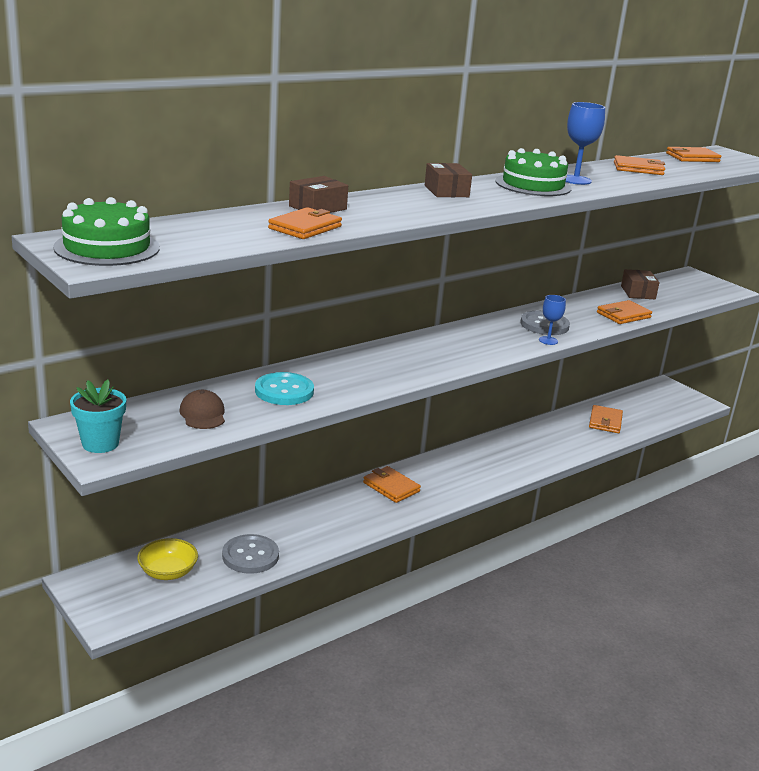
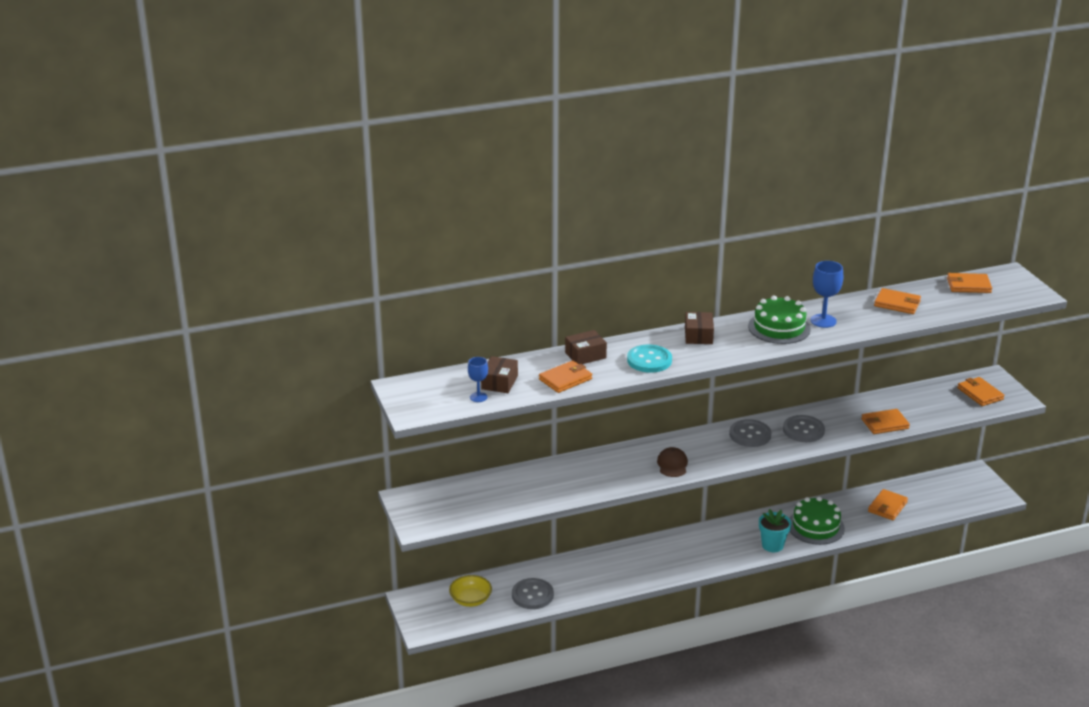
camera: 20 degrees right, 5 degrees up
green cake [53,197,160,266] -> green cake moved to [790,496,845,545]
turquoise flower pot [70,380,126,453] -> turquoise flower pot moved to [759,509,791,552]
brown cap [179,390,225,429] -> brown cap moved to [657,447,688,477]
turquoise button [255,372,314,405] -> turquoise button moved to [627,345,672,373]
orange wallet [363,466,421,503] -> orange wallet moved to [957,377,1005,406]
blue goblet [539,295,566,345] -> blue goblet moved to [468,357,488,402]
brown box [621,269,660,299] -> brown box moved to [481,356,518,393]
none -> grey button [729,419,771,447]

